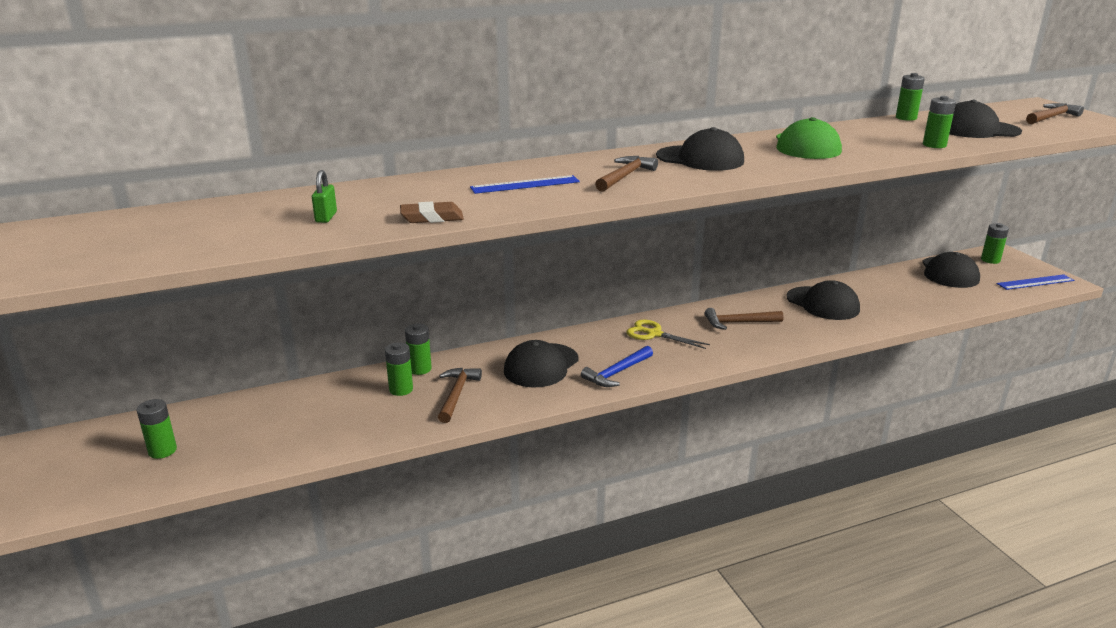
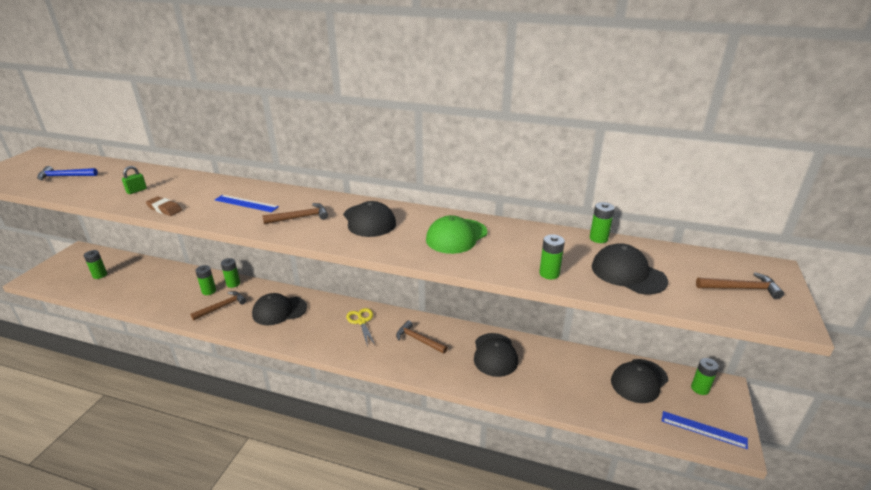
camera: 40 degrees right, 5 degrees up
blue hammer [581,346,653,387] -> blue hammer moved to [37,166,98,181]

